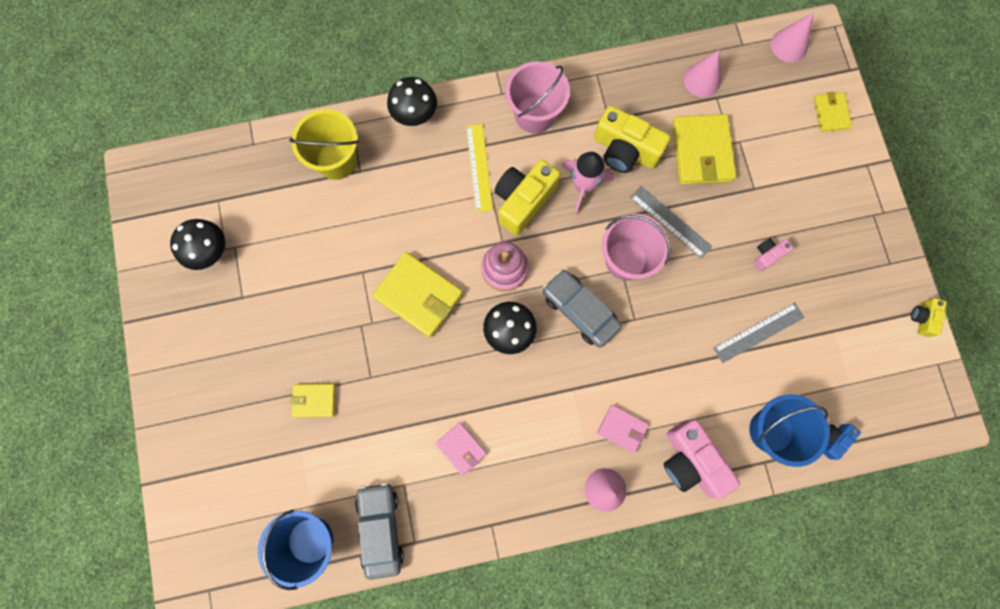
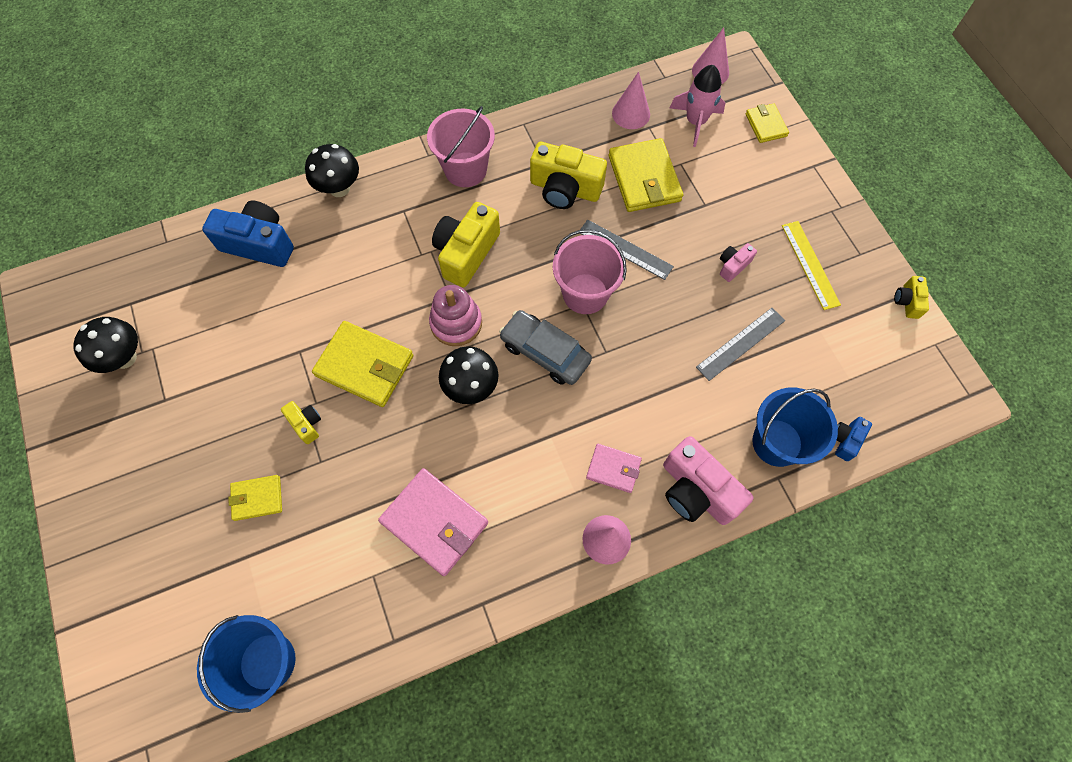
camera: 10 degrees left, 10 degrees down
yellow bucket [289,109,359,180] -> blue camera [202,201,294,267]
grey car [355,483,404,580] -> none
pink wallet [436,422,487,476] -> pink wallet [378,468,488,576], size x1.79
yellow ruler [466,124,493,212] -> yellow ruler moved to [782,221,841,310]
pink rocket [562,152,614,214] -> pink rocket moved to [670,65,725,147]
none -> yellow camera [281,401,321,444]

